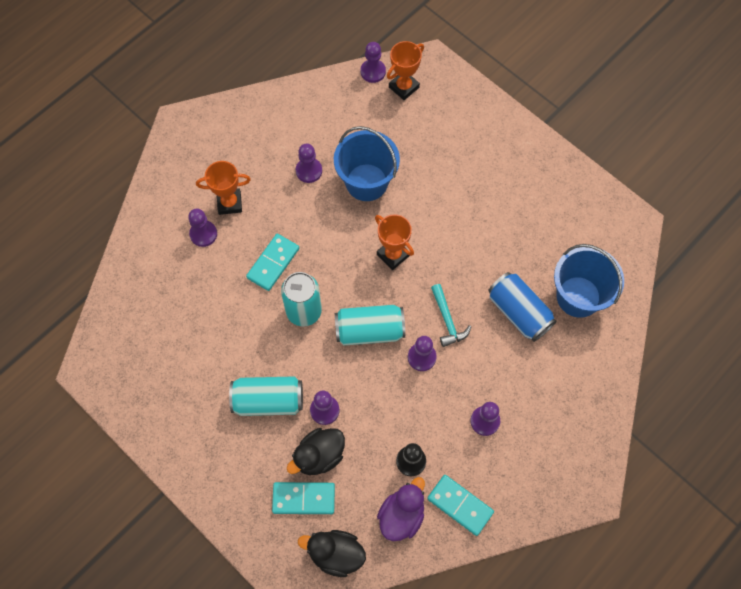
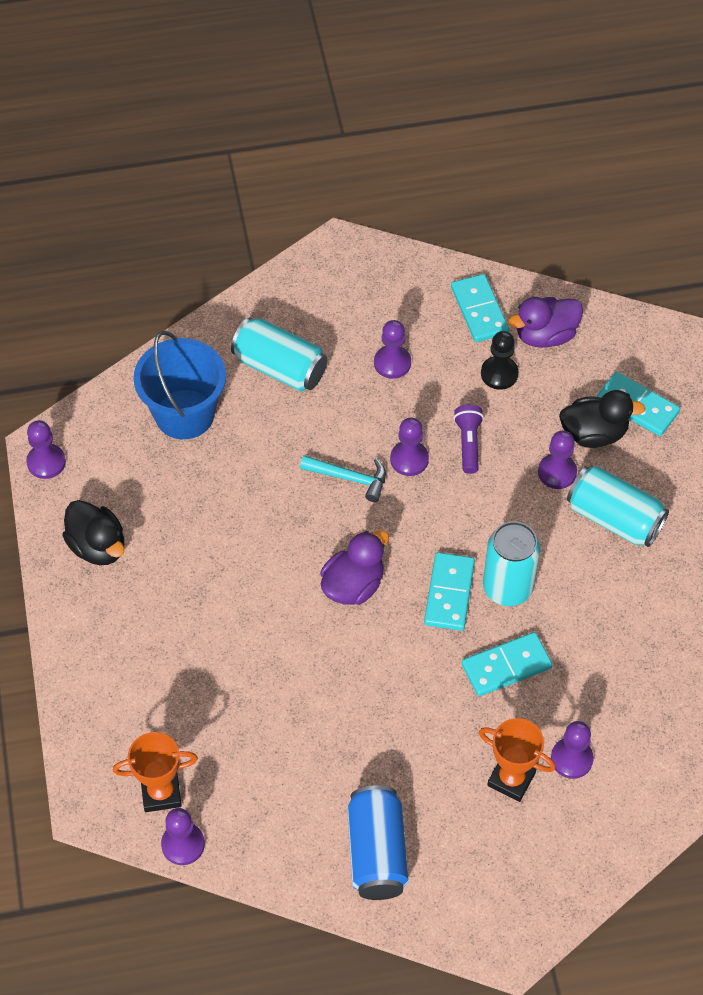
camera: 145 degrees left, 10 degrees down
purple pawn [296,143,322,183] -> purple pawn moved to [26,420,66,479]
black duck [298,530,366,577] -> black duck moved to [62,500,124,565]
blue bucket [334,126,400,201] -> none
turquoise can [335,305,405,346] -> turquoise can moved to [231,317,327,391]
orange trophy [375,214,414,270] -> purple duck [320,530,389,605]
turquoise hammer [431,284,471,347] -> turquoise hammer turned 90 degrees clockwise [300,455,386,502]
blue can [488,272,557,342] -> blue can moved to [347,785,409,900]
none -> turquoise domino [424,552,475,631]
none -> purple flashlight [454,405,484,474]

